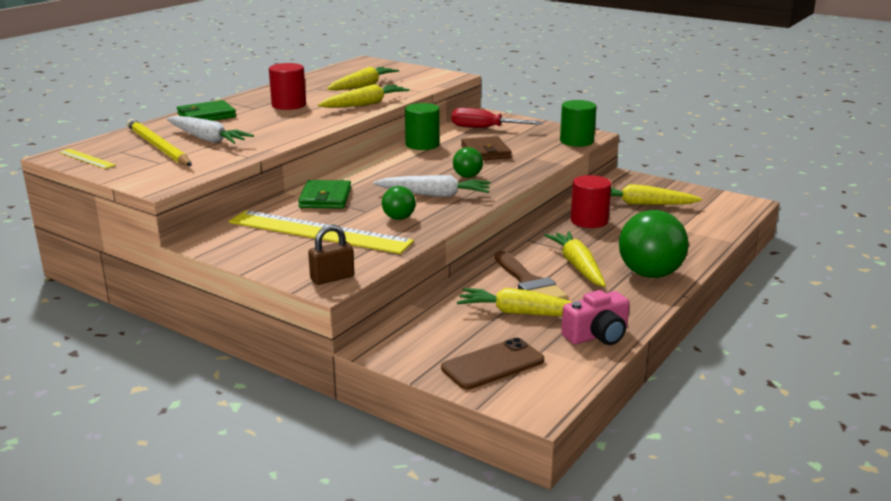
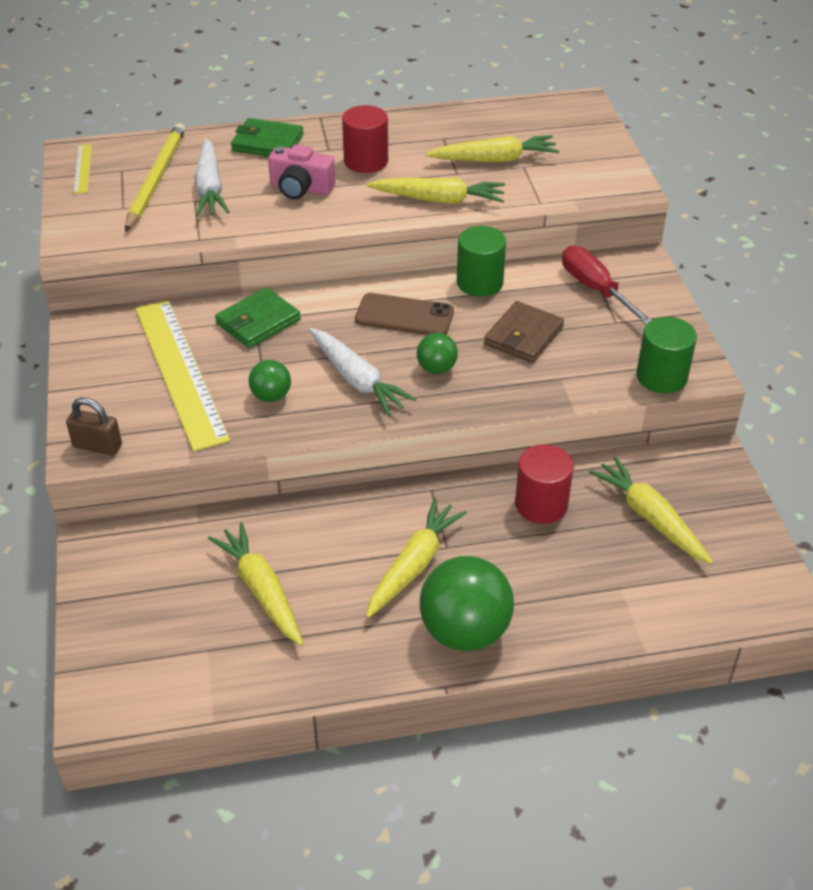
camera: 45 degrees right, 20 degrees up
brown phone [441,338,544,390] -> brown phone moved to [355,293,454,335]
brown brush [495,251,567,300] -> none
pink camera [561,290,630,345] -> pink camera moved to [268,145,335,199]

